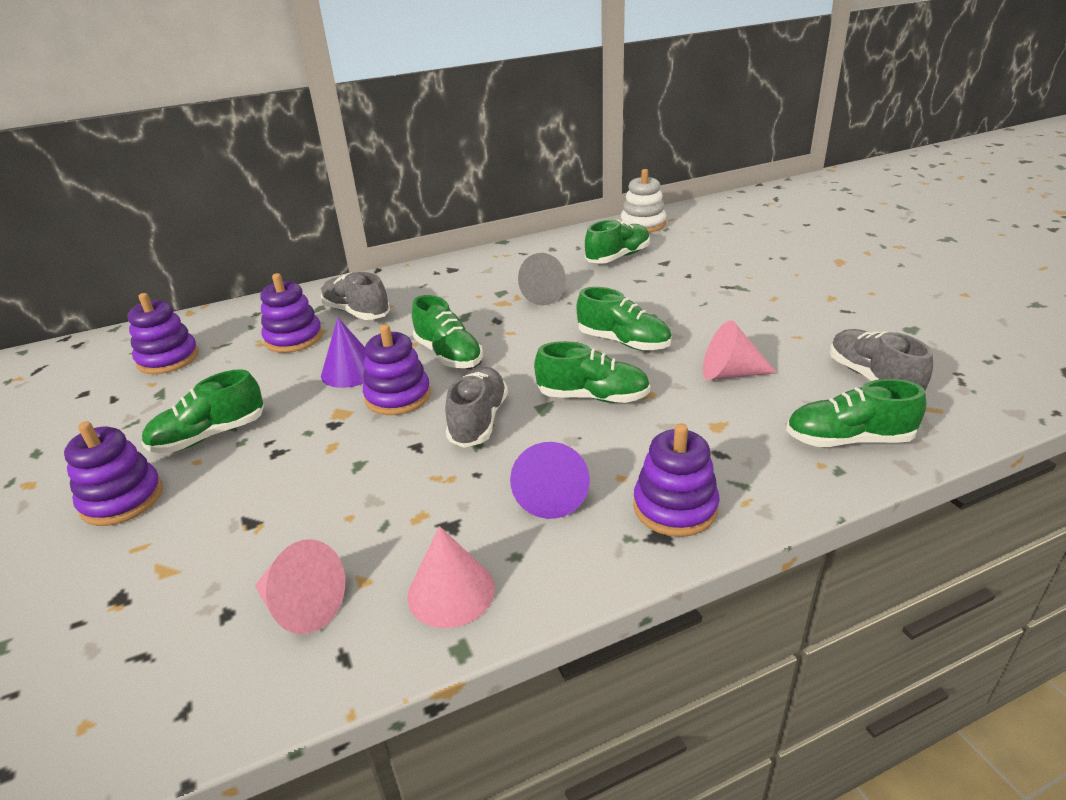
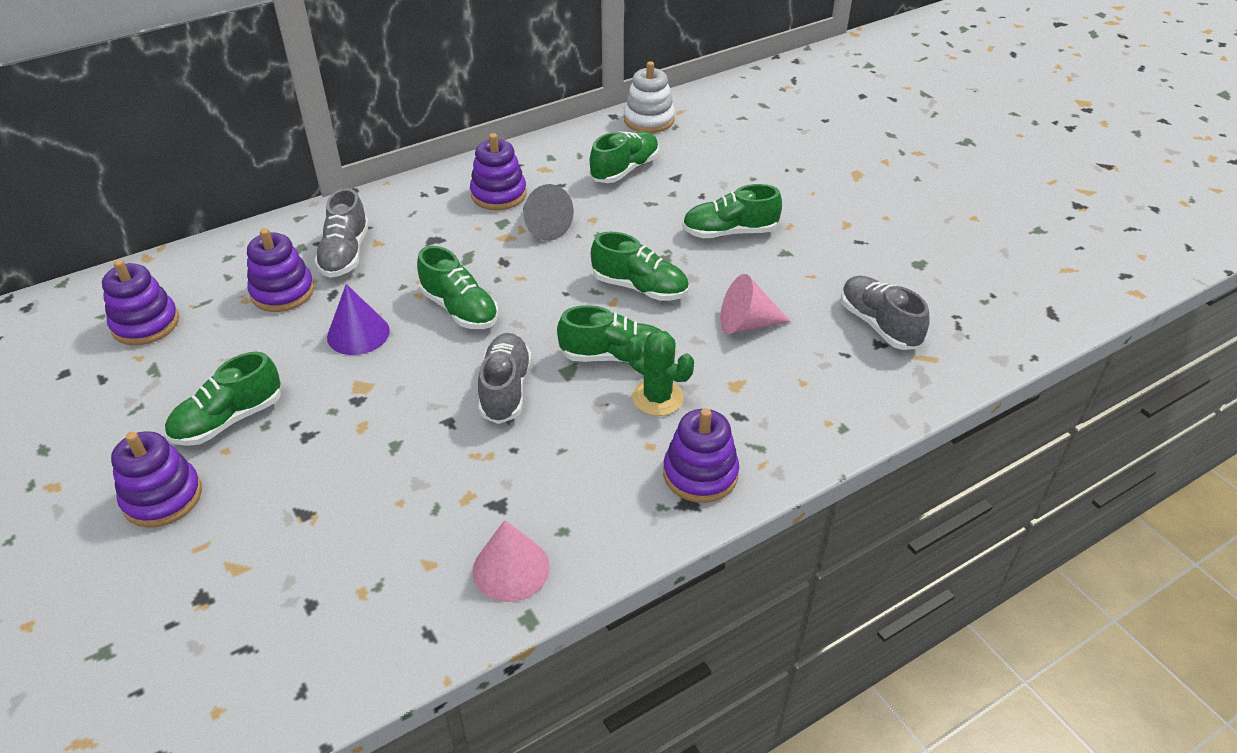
camera: 10 degrees left, 10 degrees up
pink cone [255,539,345,634] -> none
grey shoe [321,272,390,320] -> grey shoe turned 120 degrees counterclockwise [314,188,369,278]
purple stacking toy [363,324,431,415] -> purple stacking toy moved to [470,133,527,210]
purple cone [510,442,590,519] -> none
green shoe [786,379,926,447] -> green shoe moved to [682,184,782,238]
none -> green cactus [626,330,694,416]

